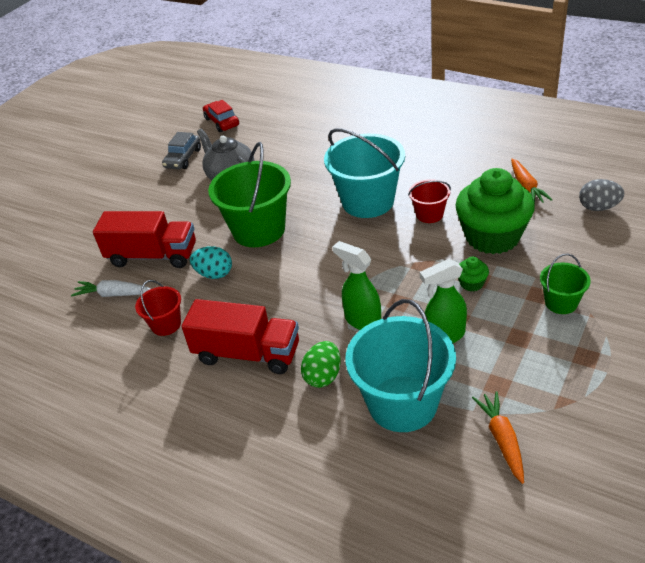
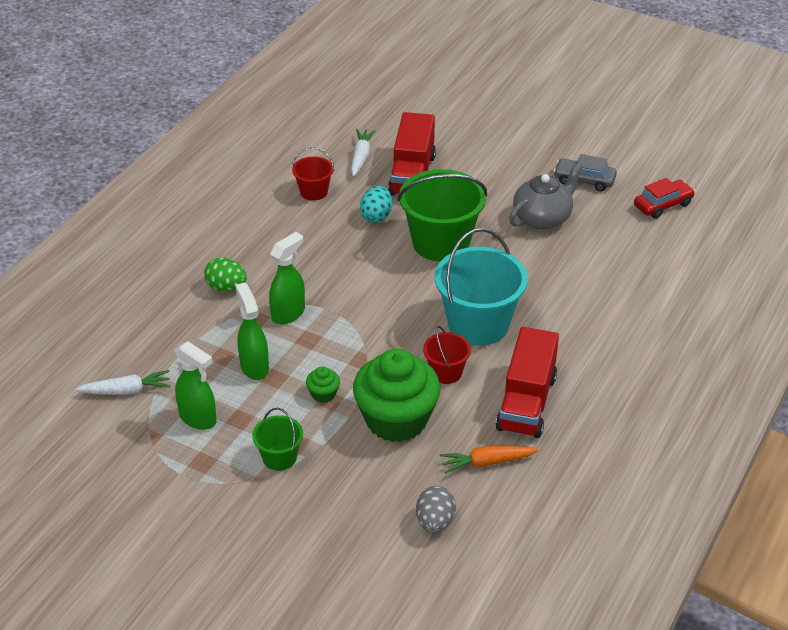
camera: 85 degrees right, 0 degrees up
red truck [181,299,299,374] -> red truck moved to [496,327,559,438]
turquoise bucket [345,299,456,432] -> none
orange carrot [472,391,524,484] -> white carrot [75,370,171,395]
none -> green spray bottle [175,341,217,430]

